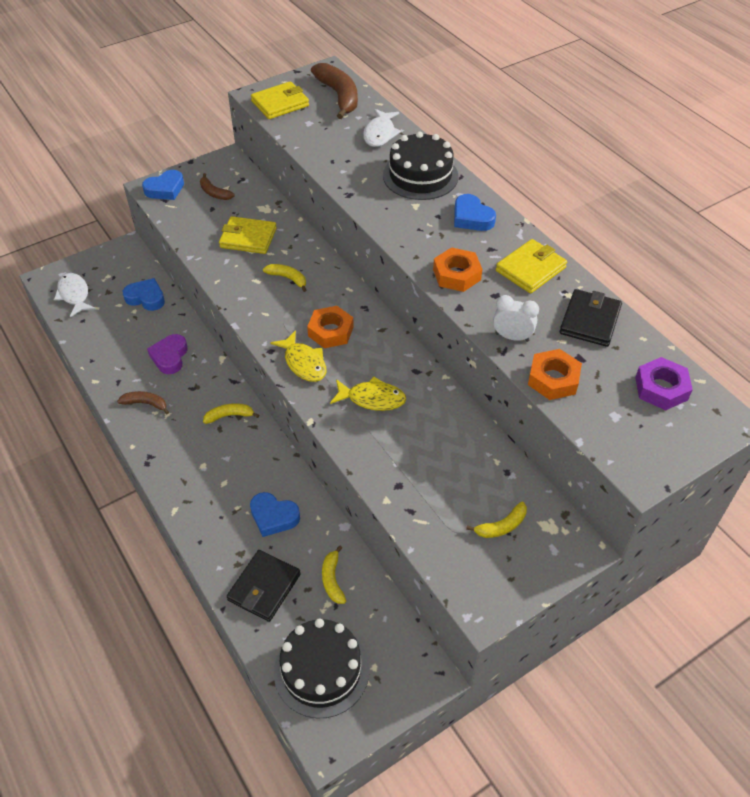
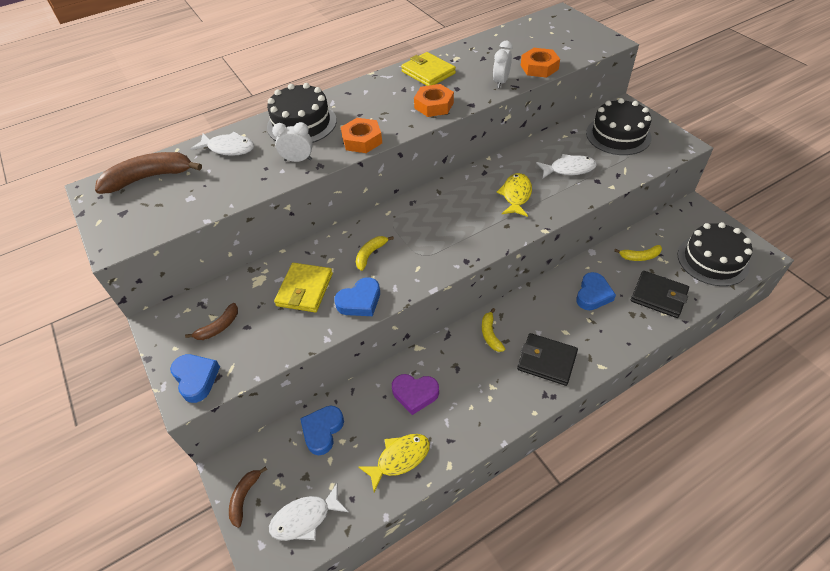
camera: 85 degrees left, 0 degrees up
brown banana [117,391,169,414] -> brown banana moved to [229,467,267,528]
yellow wallet [251,81,309,119] -> none
yellow fish [270,330,326,382] -> yellow fish moved to [358,434,430,492]
orange nut [307,306,354,348] -> orange nut moved to [341,118,382,153]
blue heart [454,194,496,231] -> blue heart moved to [334,277,380,316]
yellow banana [466,501,527,538] -> black cake [586,98,651,155]
black wallet [560,289,622,347] -> black wallet moved to [517,333,578,386]
purple nut [635,357,693,410] -> none
none -> white clock [272,122,313,162]
none -> white fish [536,154,597,178]

